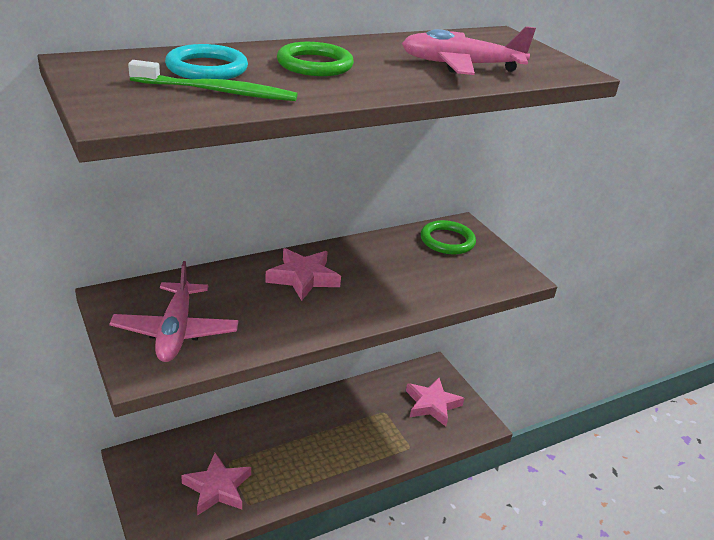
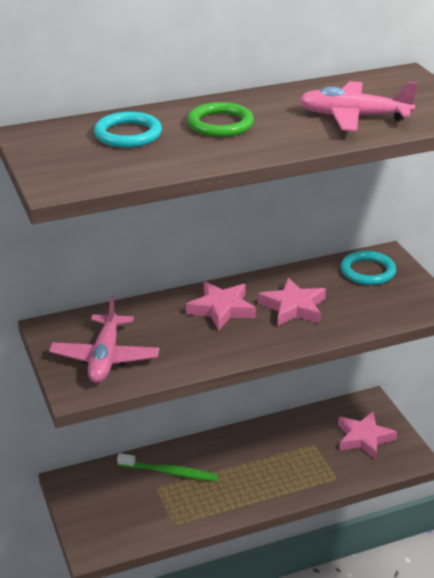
camera: 10 degrees right, 0 degrees up
green toothbrush [128,60,298,101] -> green toothbrush moved to [117,453,219,481]
pink star [181,453,251,516] -> pink star moved to [258,278,326,326]
green ring [421,220,476,254] -> turquoise ring [341,251,396,285]

